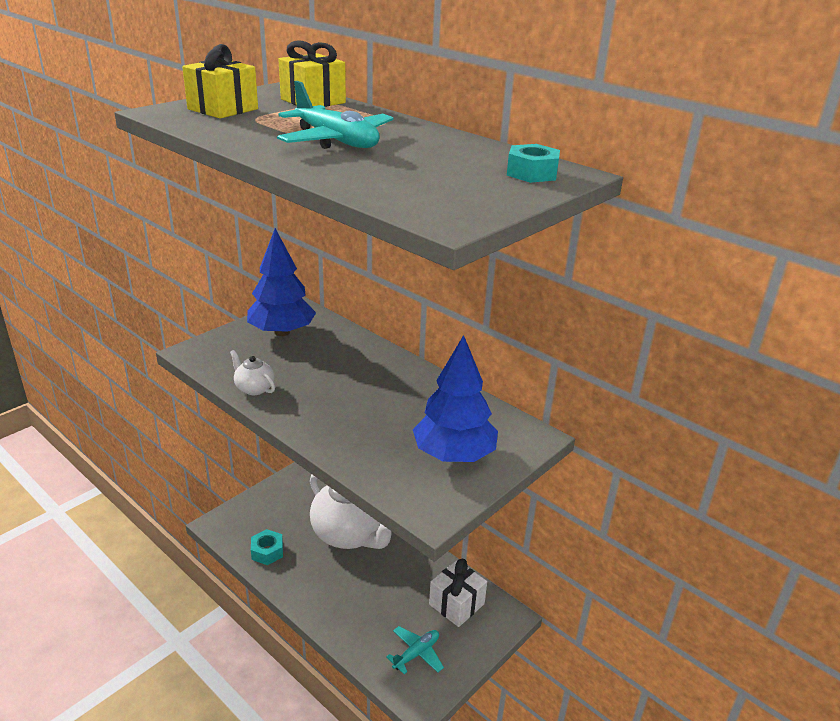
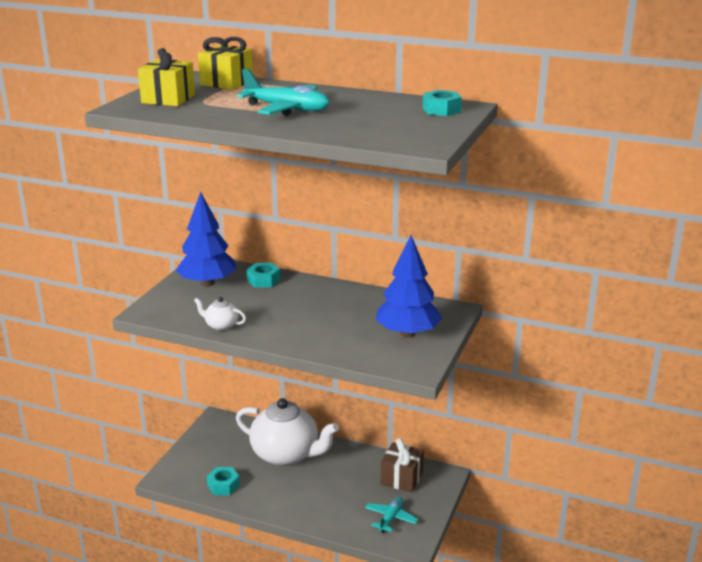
camera: 20 degrees left, 5 degrees down
white gift [429,559,487,627] -> brown gift [381,438,424,492]
none -> turquoise nut [247,263,280,288]

